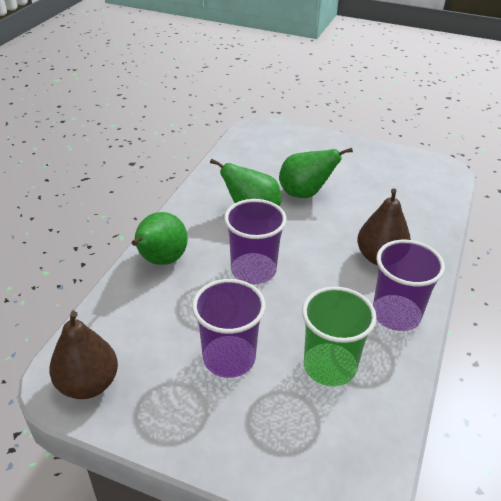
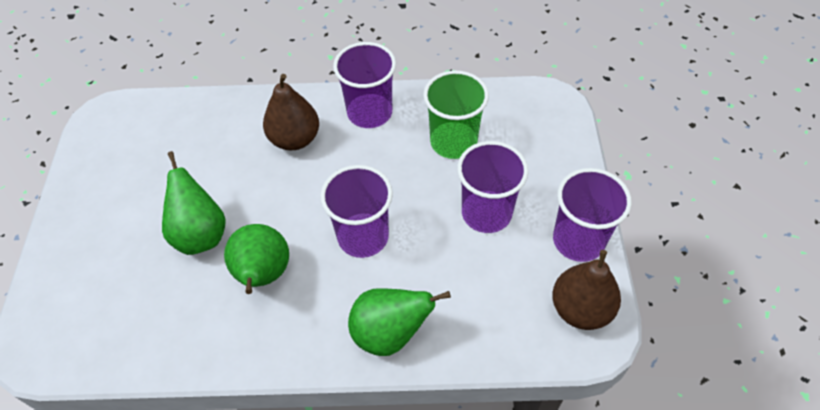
camera: 110 degrees left, 15 degrees up
none -> purple cup [553,168,632,262]

